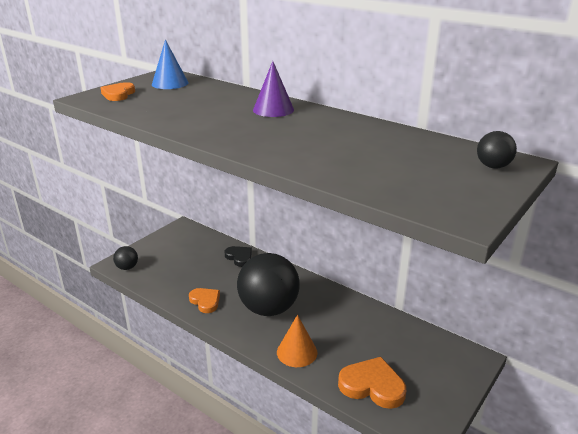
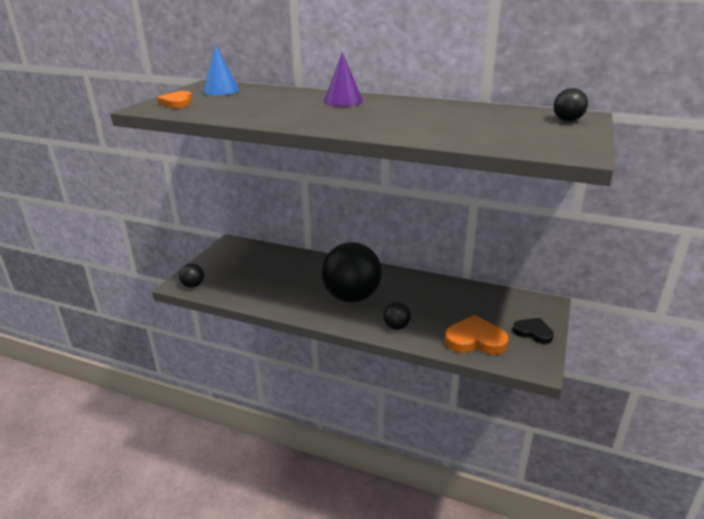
camera: 15 degrees left, 0 degrees up
orange heart [189,288,220,313] -> none
black heart [225,246,252,267] -> black heart moved to [513,318,554,344]
orange cone [277,315,318,367] -> black ball [383,302,411,330]

